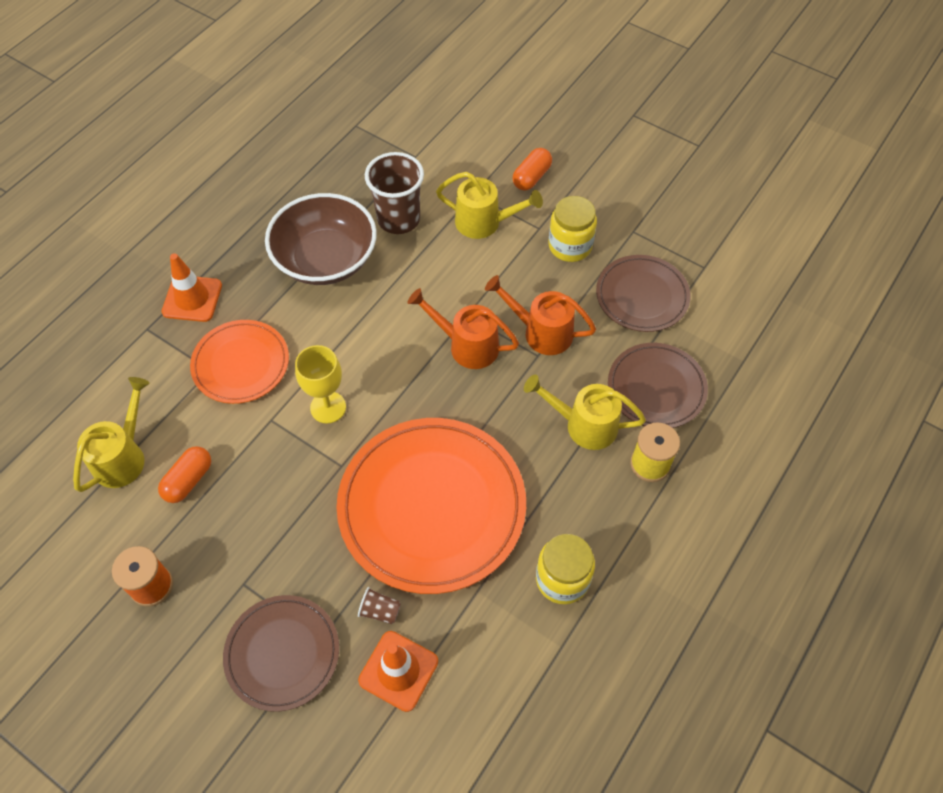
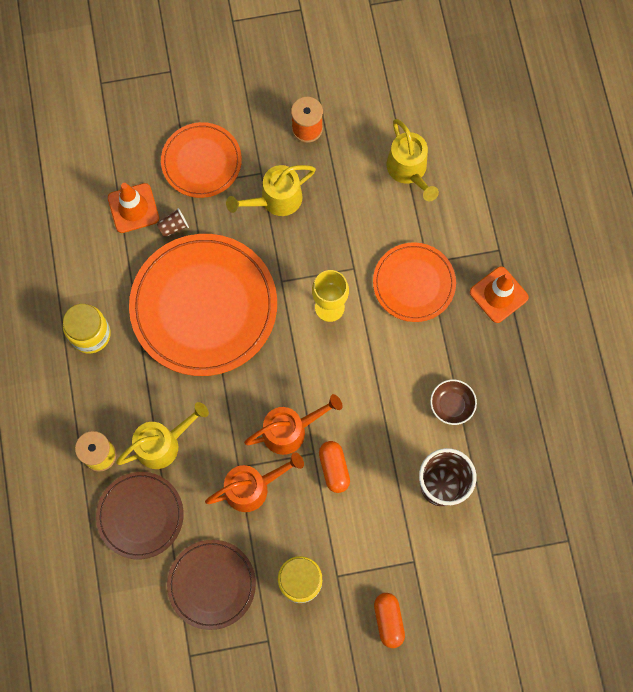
camera: 135 degrees right, 15 degrees up
orange capsule [158,446,211,503] -> orange capsule moved to [319,441,350,493]
brown plate [223,595,339,712] -> orange plate [161,122,242,198]
brown bowl [265,193,377,285] -> brown bowl [430,379,477,425], size x0.46
yellow watering can [436,172,543,239] -> yellow watering can moved to [226,165,316,216]

